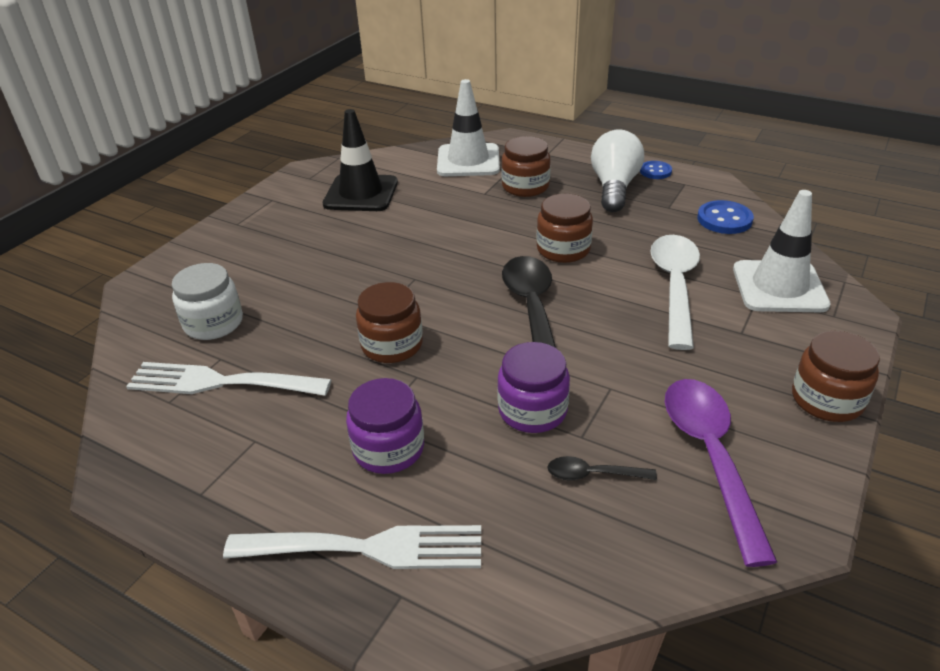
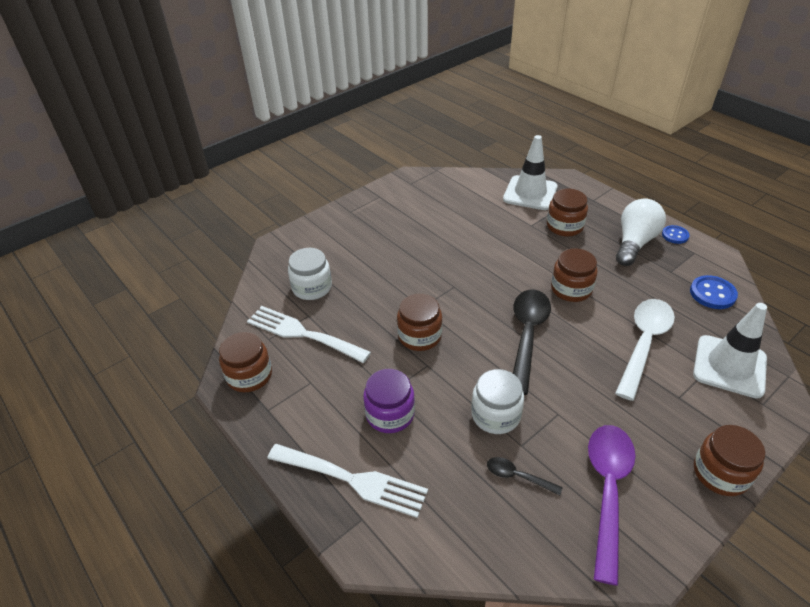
camera: 20 degrees right, 5 degrees up
black traffic cone [323,109,398,211] -> none
purple jar [497,342,570,433] -> white jar [471,369,524,434]
none -> brown jar [219,332,272,392]

